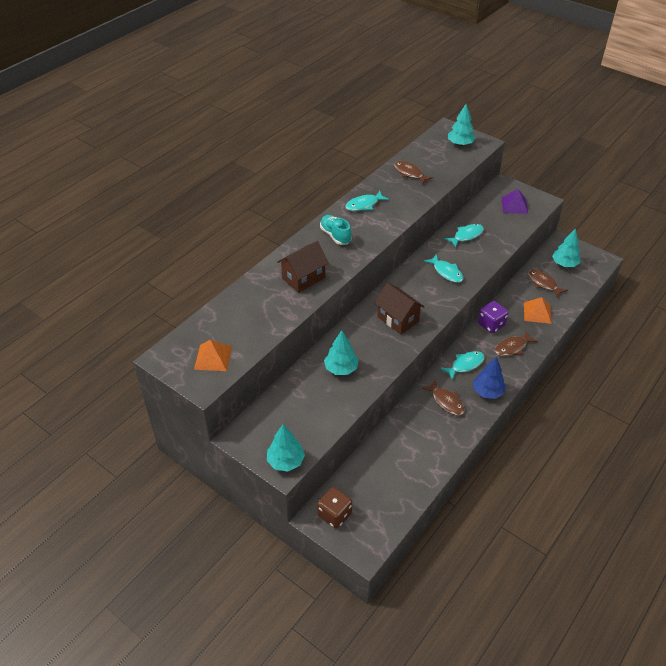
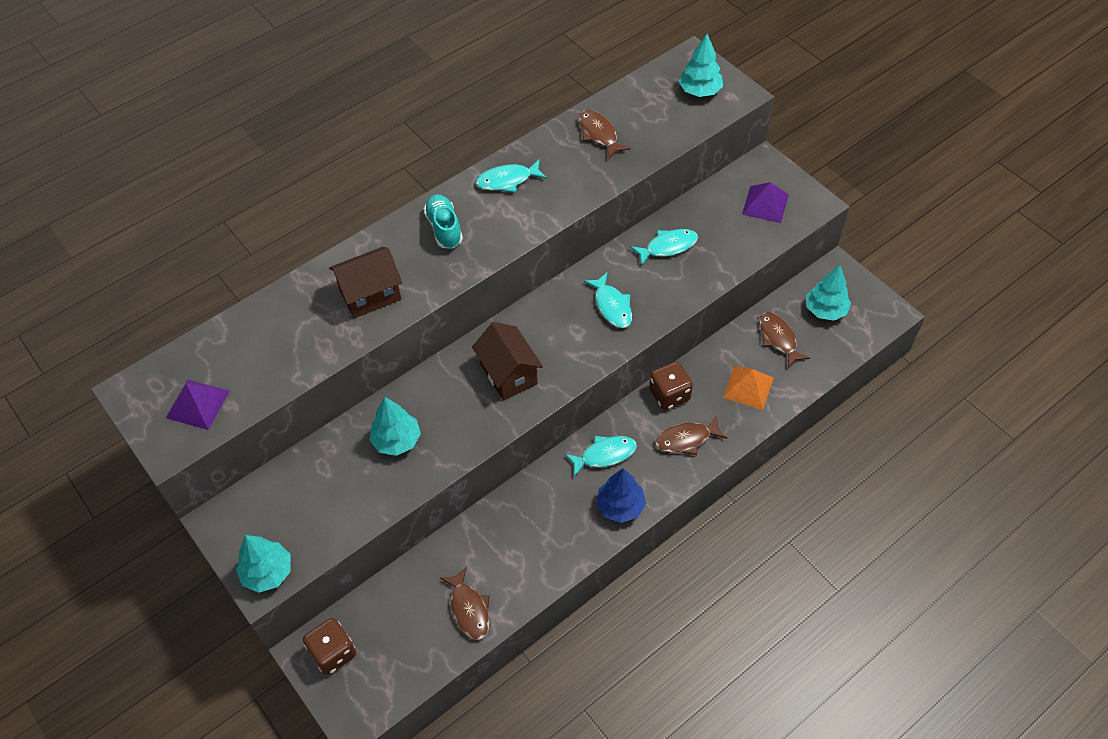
camera: 15 degrees right, 10 degrees up
orange pyramid [194,340,232,371] -> purple pyramid [166,380,230,430]
brown fish [422,379,465,415] -> brown fish moved to [440,566,490,640]
purple dice [478,301,509,333] -> brown dice [649,361,693,410]

